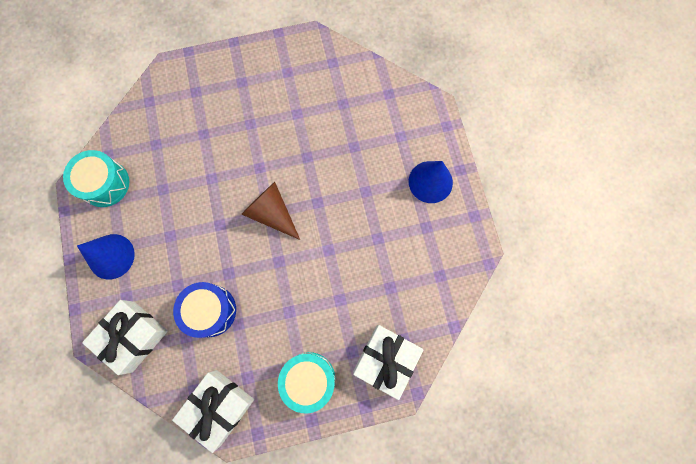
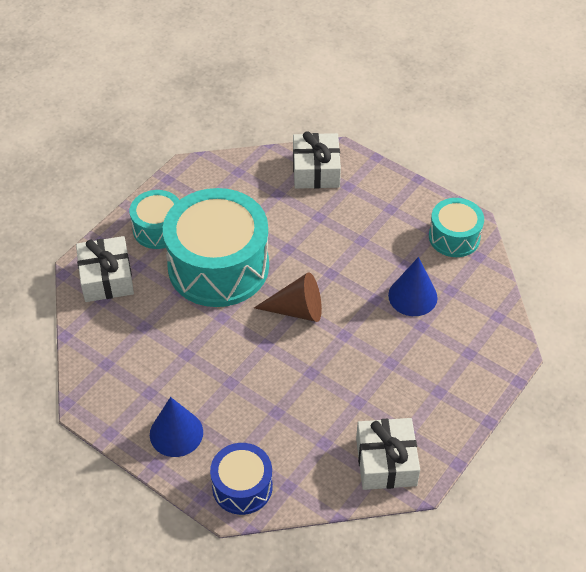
camera: 140 degrees right, 25 degrees down
blue cone [77,234,135,279] -> blue cone moved to [388,257,438,316]
white gift [172,370,254,453] -> white gift moved to [356,418,420,490]
blue drum [173,282,236,338] -> blue drum moved to [210,443,273,515]
none -> turquoise drum [163,188,269,307]

